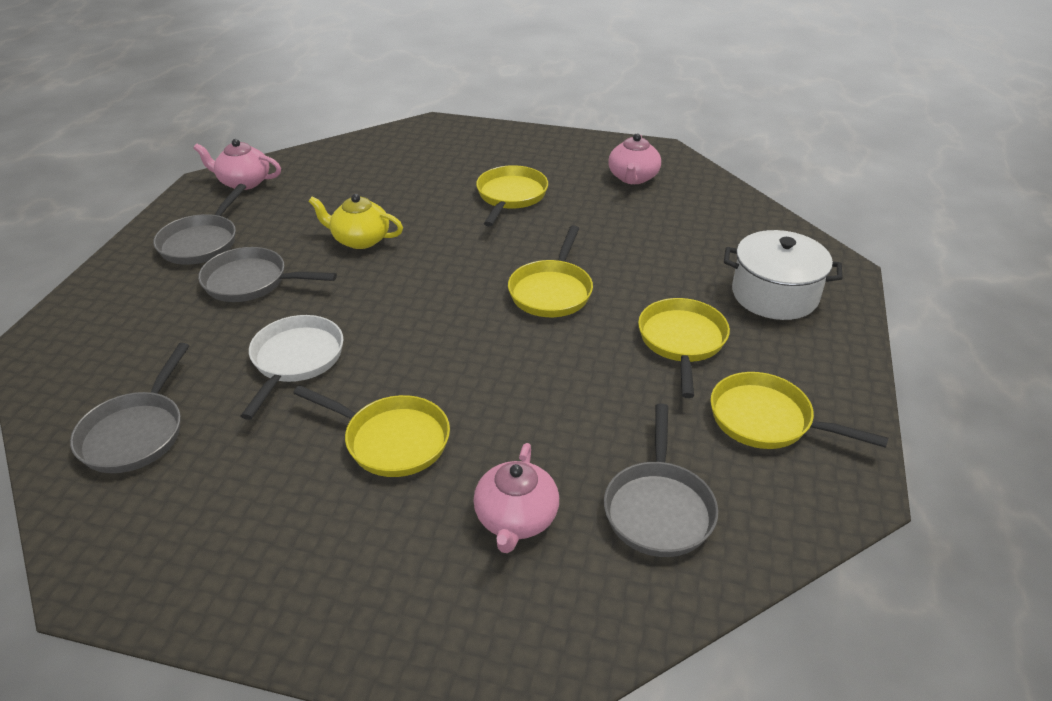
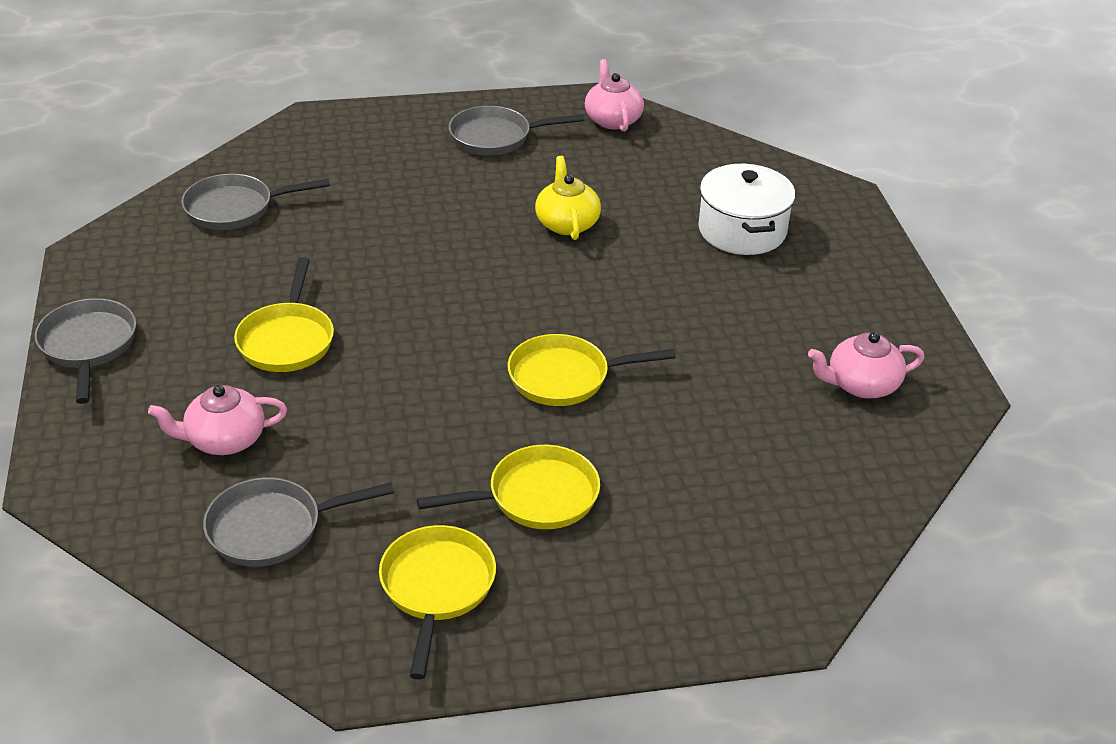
camera: 65 degrees right, 0 degrees up
grey pan [198,247,337,302] -> grey pan moved to [34,298,136,404]
white pan [241,315,344,420] -> none
yellow pan [476,165,548,227] -> none
white pot [724,230,843,320] -> white pot moved to [698,164,795,255]

